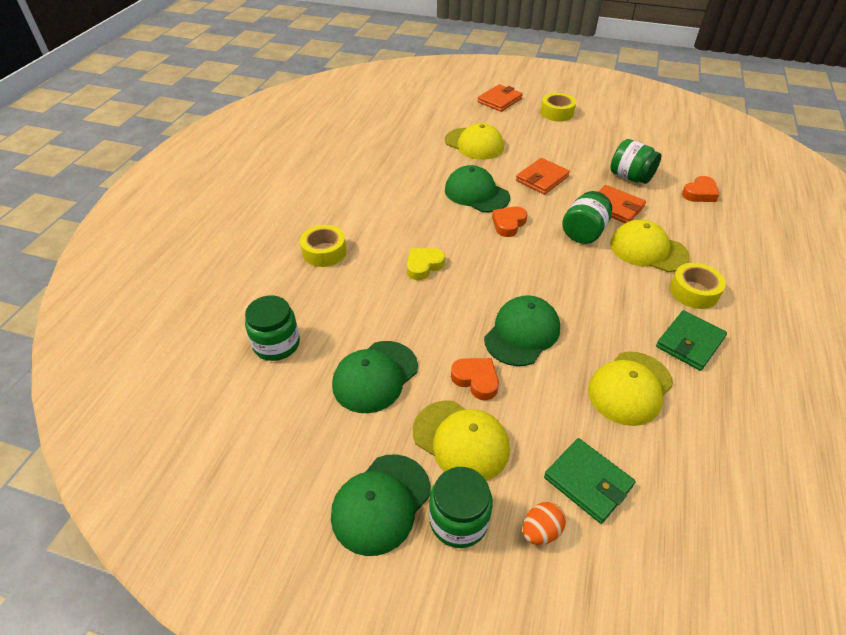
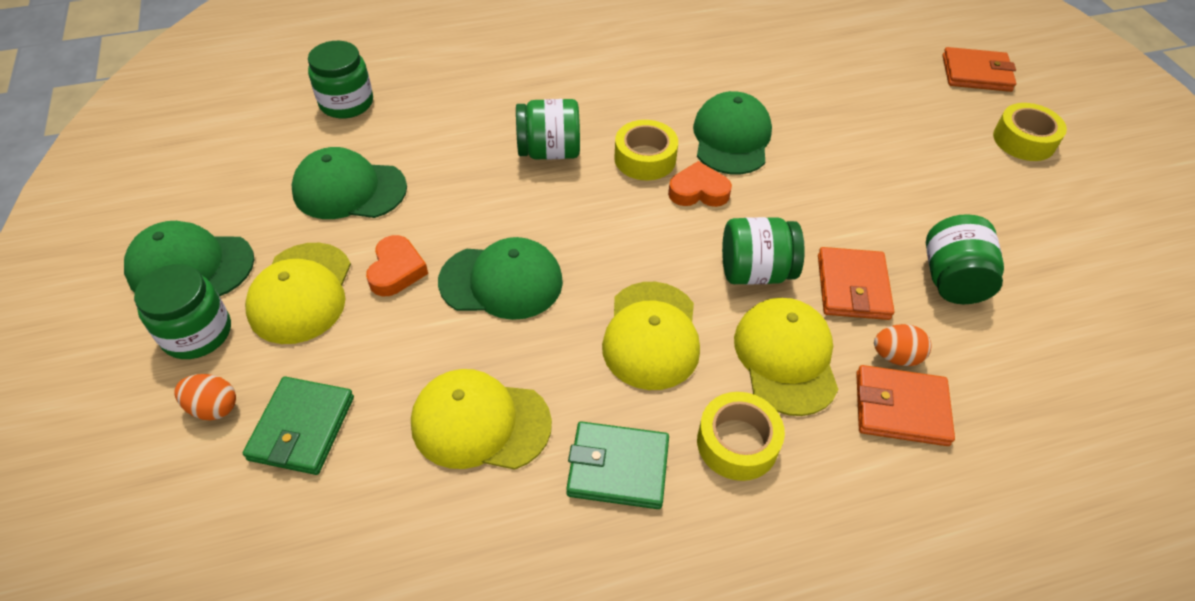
camera: 55 degrees right, 5 degrees up
yellow tape [300,225,347,267] -> yellow tape moved to [614,120,678,181]
yellow heart [407,248,445,280] -> green jar [516,99,580,160]
yellow cap [445,123,504,160] -> yellow cap moved to [602,282,700,390]
orange wallet [516,158,570,194] -> orange wallet moved to [856,365,955,446]
orange heart [682,176,719,202] -> none
none -> orange egg [874,324,931,366]

